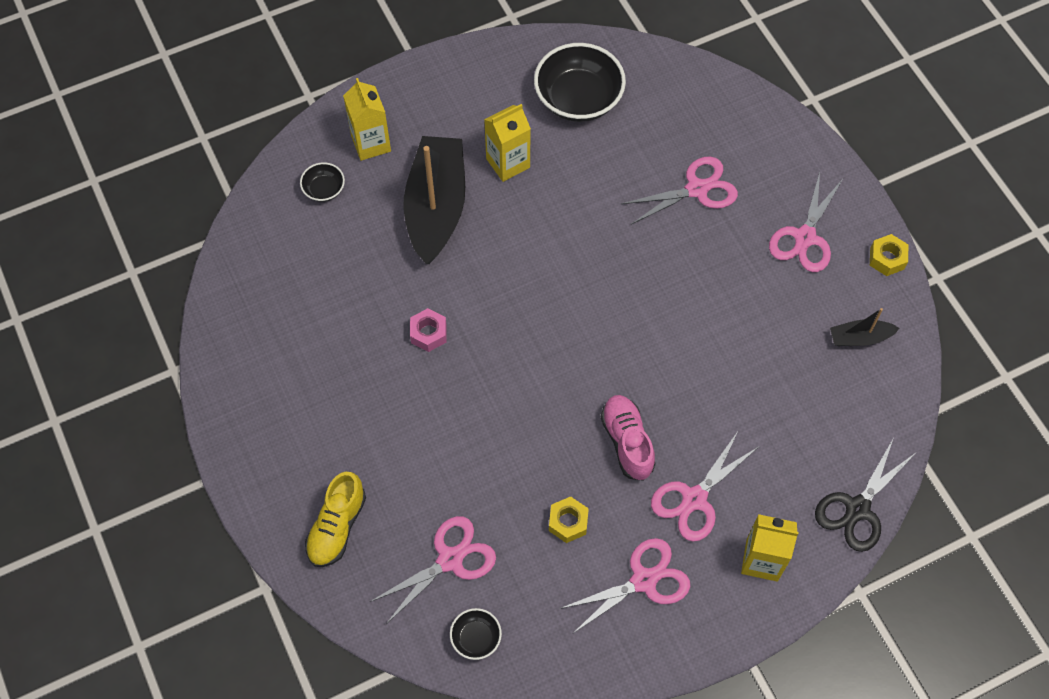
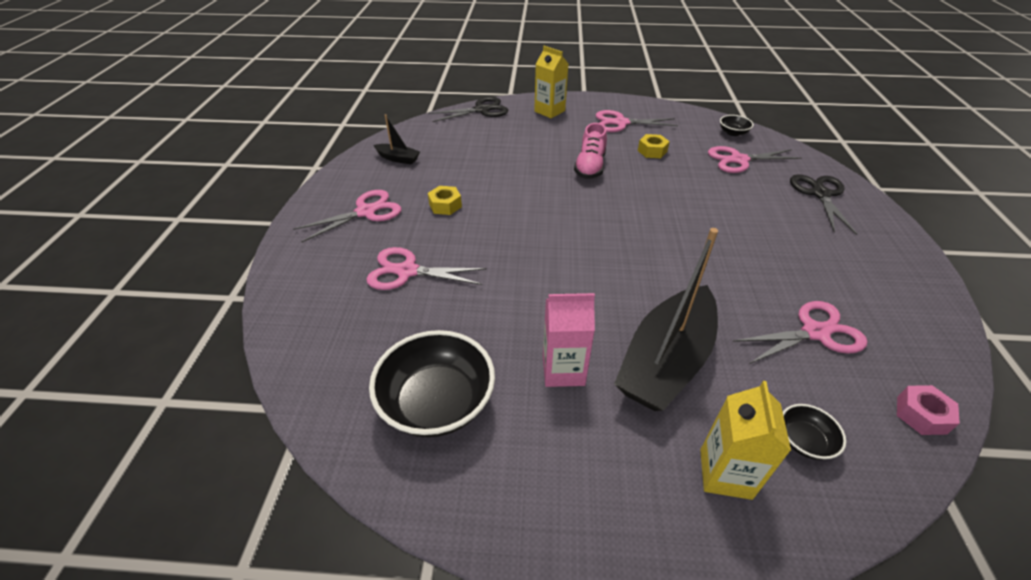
camera: 150 degrees left, 20 degrees down
yellow shoe [305,472,366,567] -> black scissors [790,175,858,235]
pink nut [410,308,446,352] -> pink nut moved to [897,385,960,435]
yellow carton [484,104,531,182] -> pink carton [543,293,595,387]
pink scissors [651,432,760,541] -> pink scissors moved to [732,301,868,364]
yellow nut [870,234,908,276] -> yellow nut moved to [428,186,462,215]

